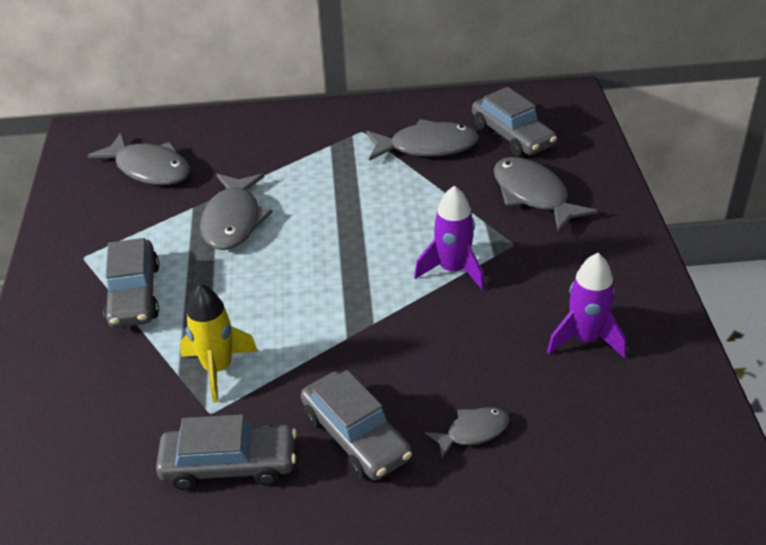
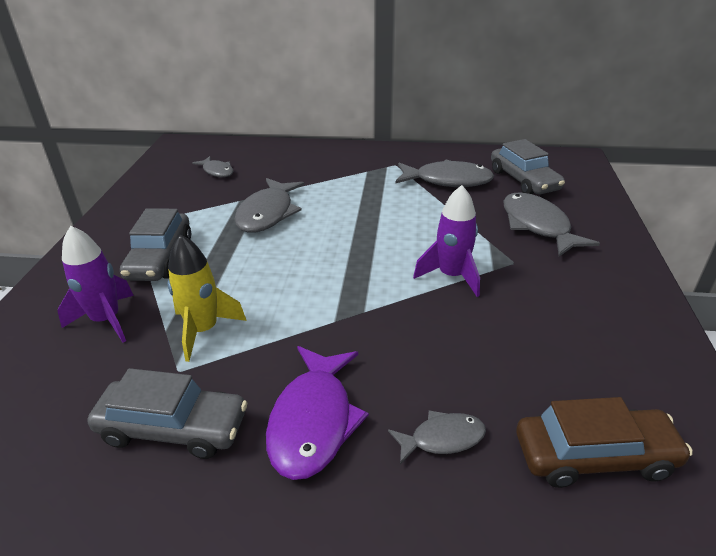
camera: 10 degrees right, 5 degrees down
grey fish [87,133,190,185] -> grey fish [192,156,234,177], size x0.56
grey car [301,370,412,480] -> purple fish [266,346,369,480]
purple rocket [547,253,626,358] -> purple rocket moved to [57,226,134,343]
none -> brown car [516,397,693,488]

